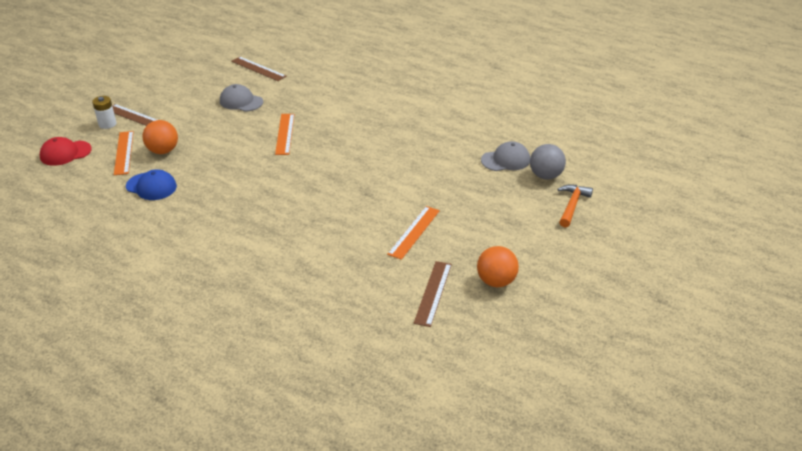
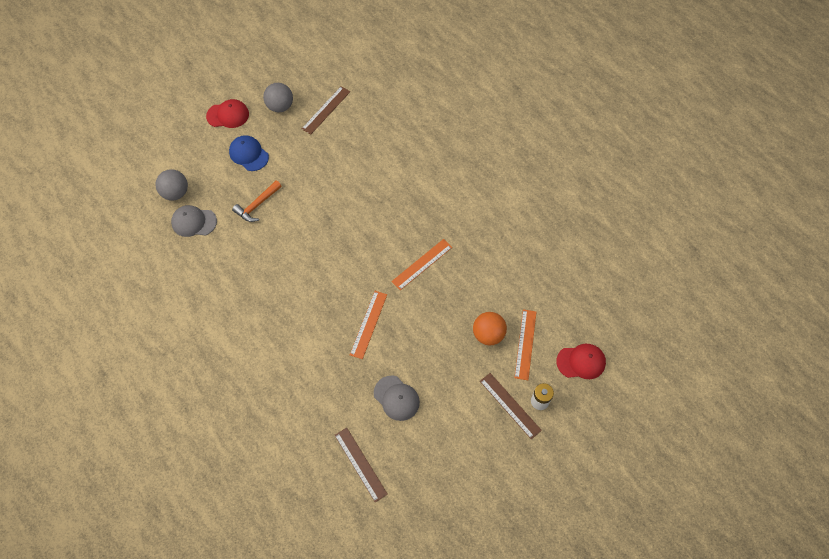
camera: 160 degrees left, 25 degrees up
blue cap [126,169,177,200] -> blue cap moved to [229,135,269,171]
orange ruler [387,206,440,260] -> orange ruler moved to [391,239,452,290]
orange ball [477,246,519,287] -> grey ball [263,83,293,112]
orange hammer [557,184,593,228] -> orange hammer moved to [232,180,282,222]
none -> red cap [206,99,249,128]

